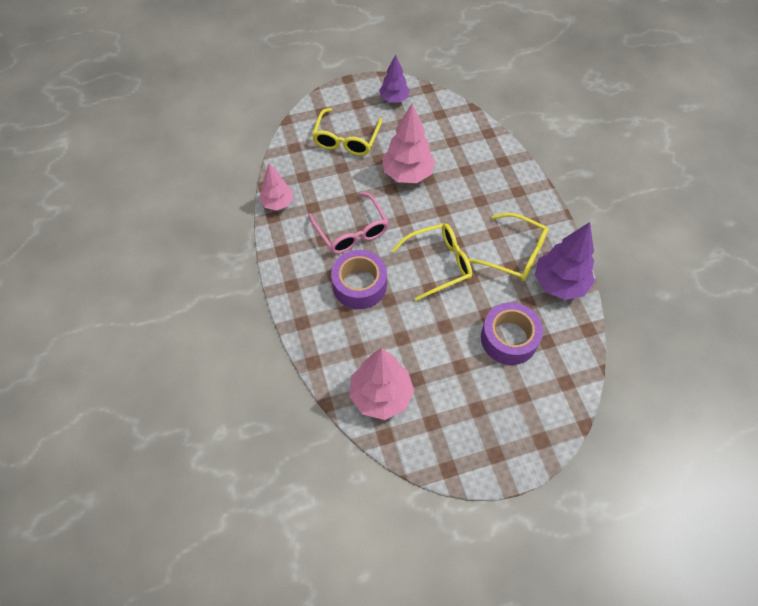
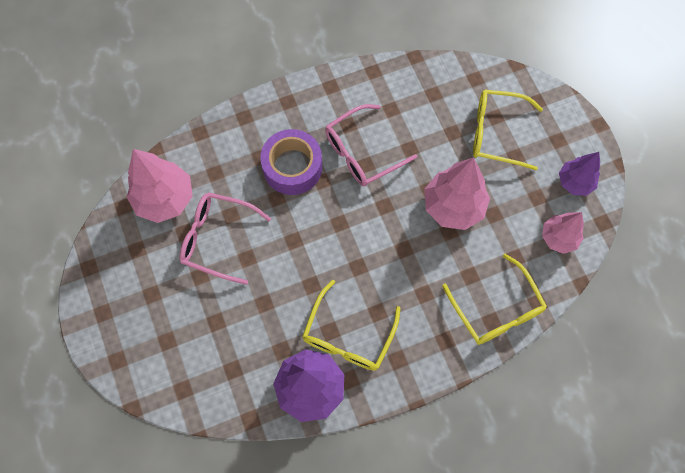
camera: 85 degrees right, 10 degrees up
pink tree [259,163,293,210] -> pink tree moved to [542,212,584,254]
yellow glasses [391,223,472,301] -> yellow glasses moved to [442,254,547,345]
purple tape [481,302,543,365] -> none
none -> pink glasses [180,192,271,285]

